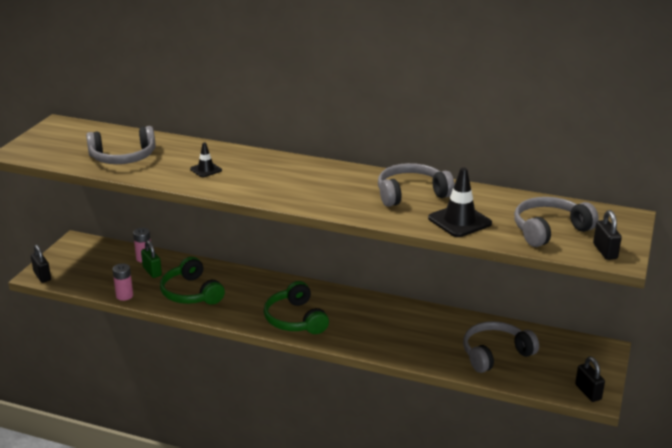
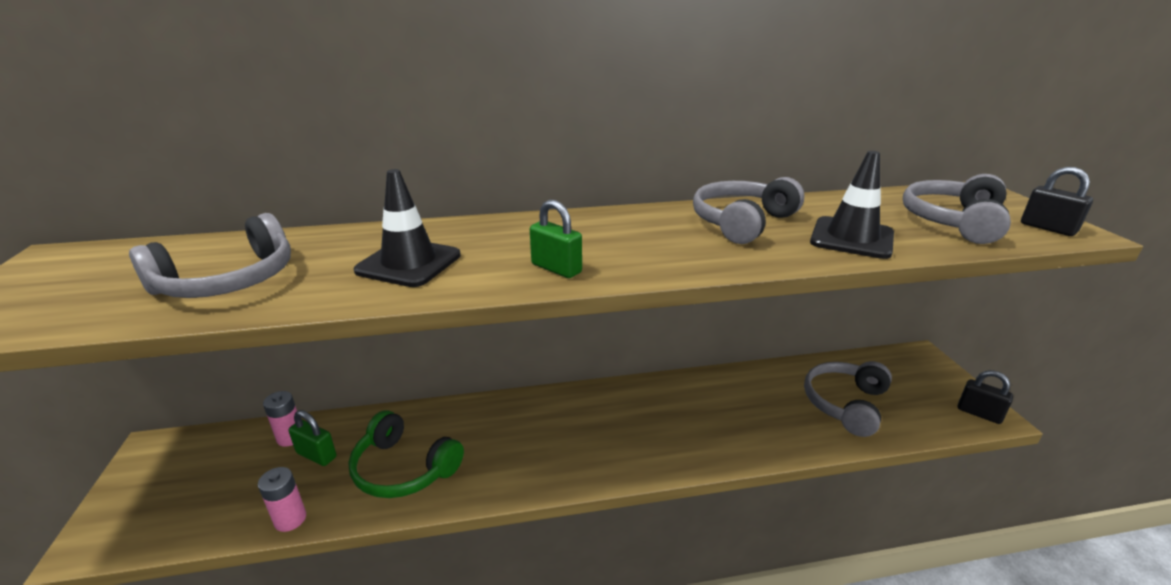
camera: 30 degrees left, 0 degrees up
black padlock [31,245,51,283] -> none
black traffic cone [190,142,222,177] -> black traffic cone [354,169,461,287], size x1.79
green headphones [264,281,329,334] -> none
none -> green padlock [530,200,582,278]

